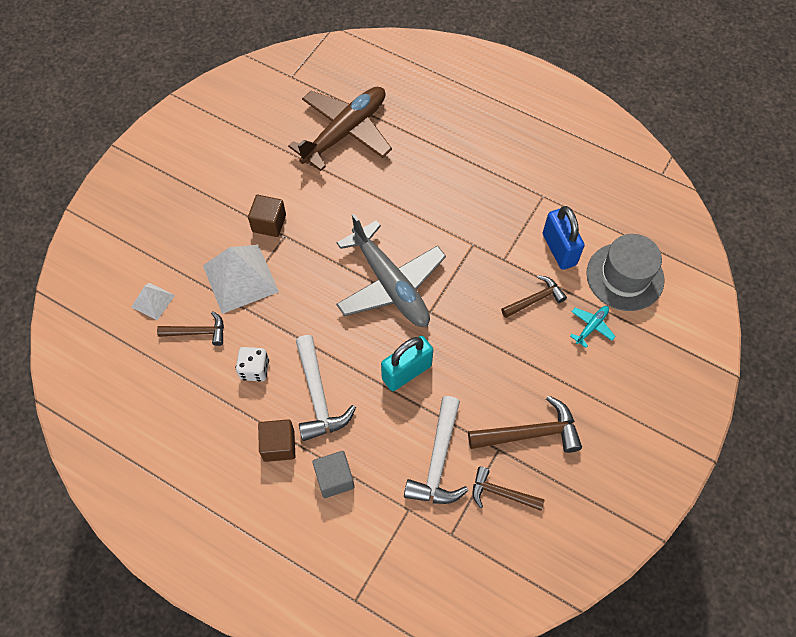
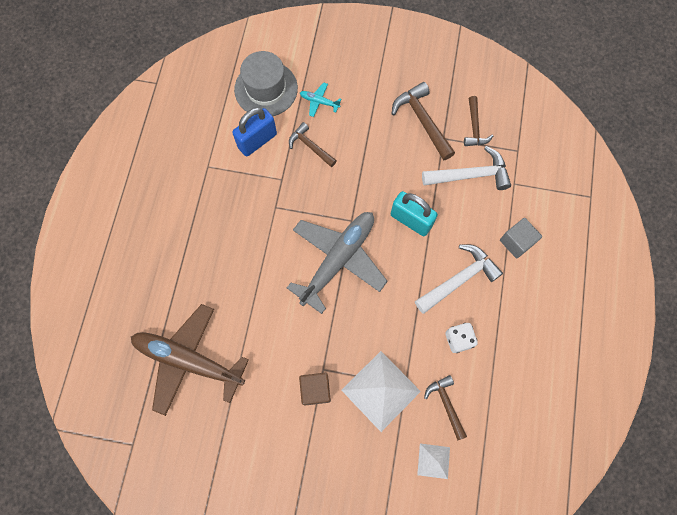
camera: 110 degrees left, 10 degrees up
brown cube [258,419,295,462] -> none

